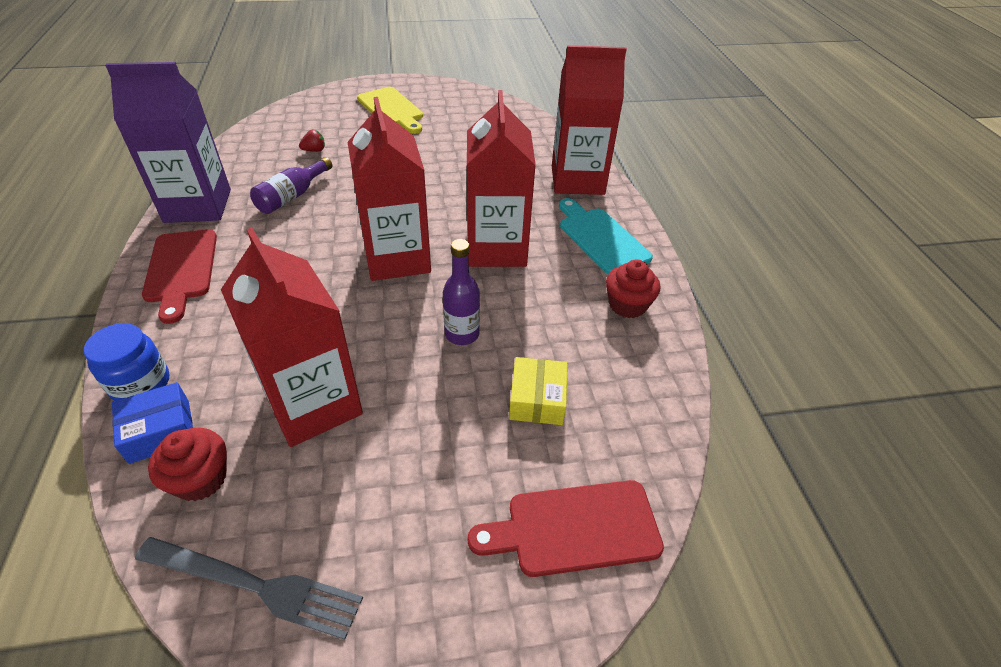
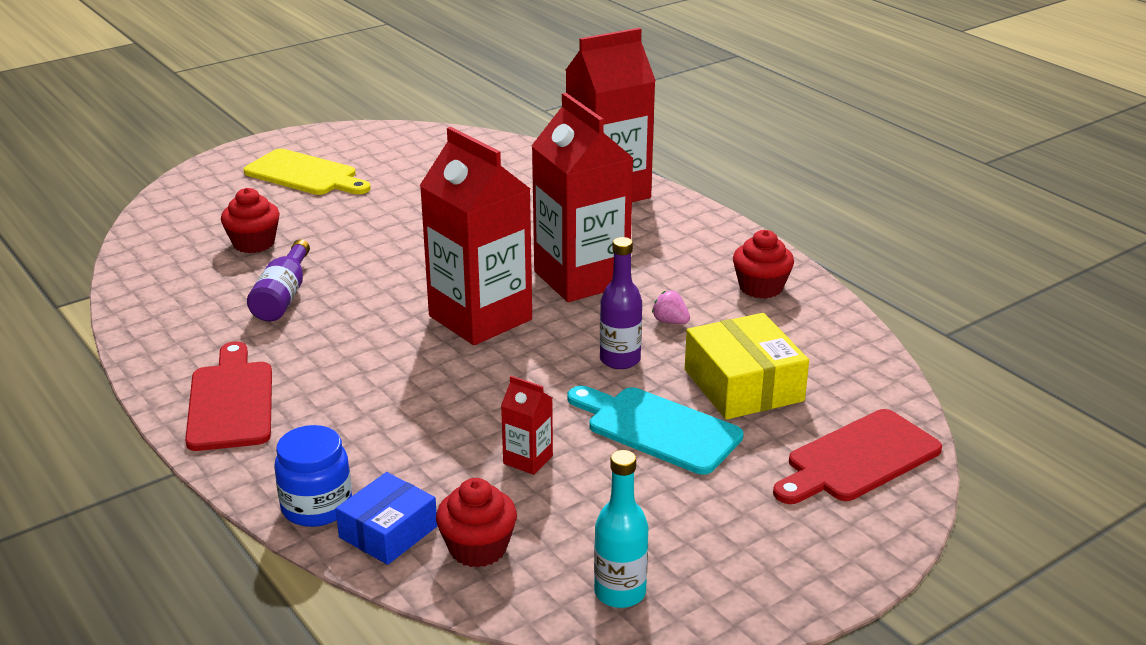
camera: 25 degrees left, 15 degrees down
purple carton [105,62,231,223] -> none
grey fork [135,537,363,640] -> turquoise bottle [594,450,648,608]
red cutting board [142,229,217,324] -> red cutting board turned 150 degrees counterclockwise [185,341,272,451]
red carton [221,228,363,447] -> red carton [501,376,553,475], size x0.42
red strawberry [299,130,325,152] -> red cupcake [221,188,280,253]
yellow box [509,357,568,425] -> yellow box [685,313,809,420], size x1.51
turquoise cutting board [559,198,653,275] -> turquoise cutting board moved to [568,386,743,475]
none -> pink strawberry [652,291,690,324]

